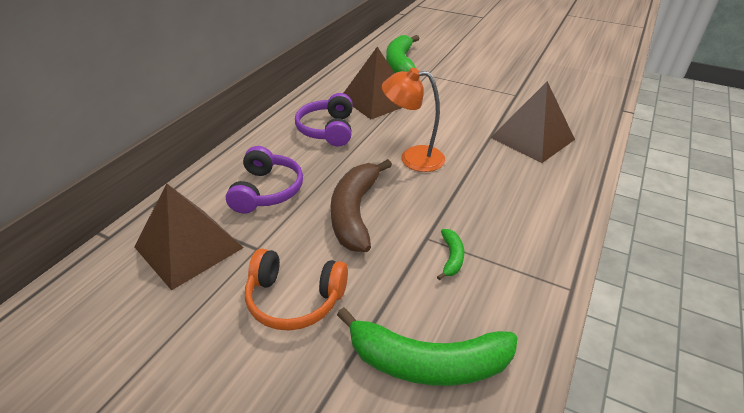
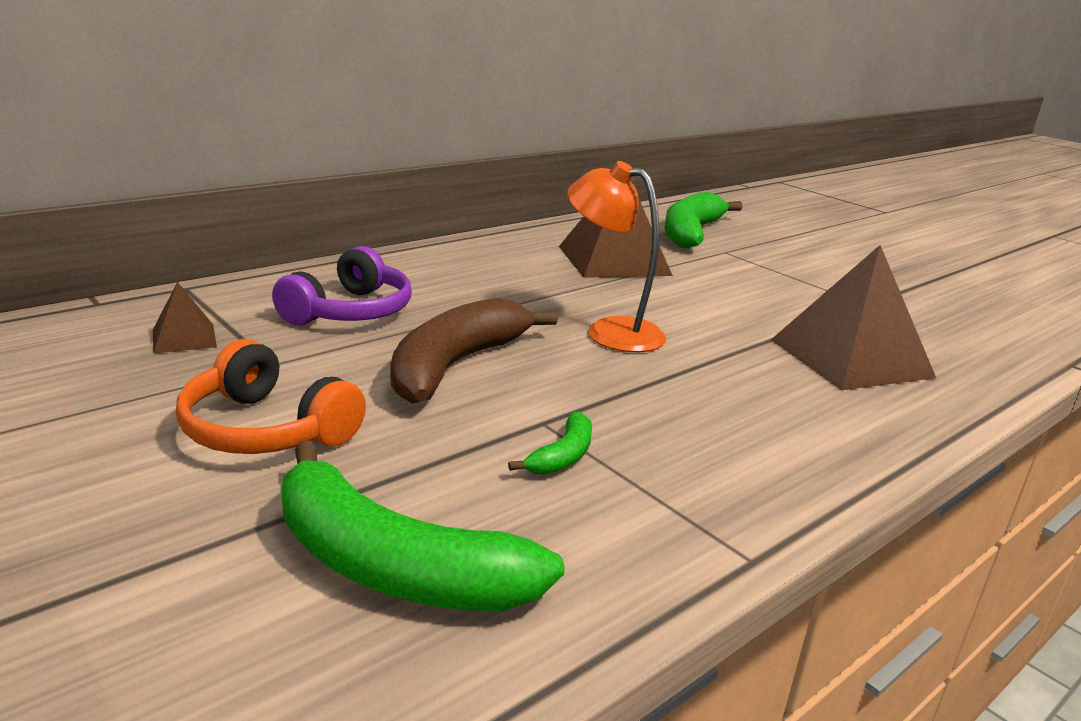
camera: 20 degrees right, 15 degrees down
brown pyramid [134,183,244,291] -> brown pyramid [153,282,217,353], size x0.47
purple headphones [295,93,353,147] -> none

